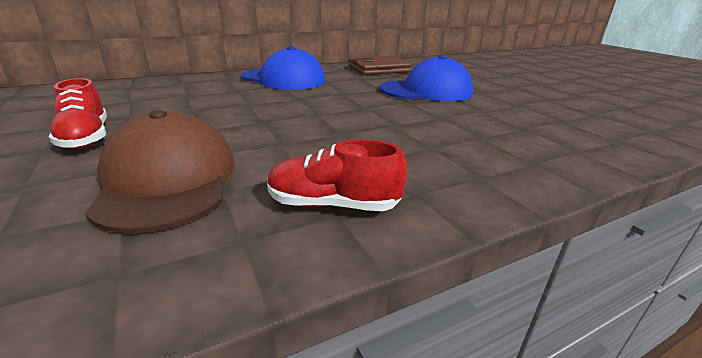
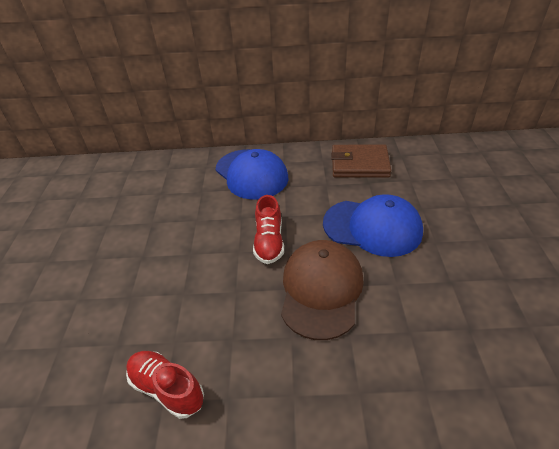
camera: 30 degrees right, 15 degrees up
red shoe [48,78,107,149] -> red shoe moved to [253,195,284,264]
brown cap [85,110,235,233] -> brown cap moved to [281,240,364,340]

